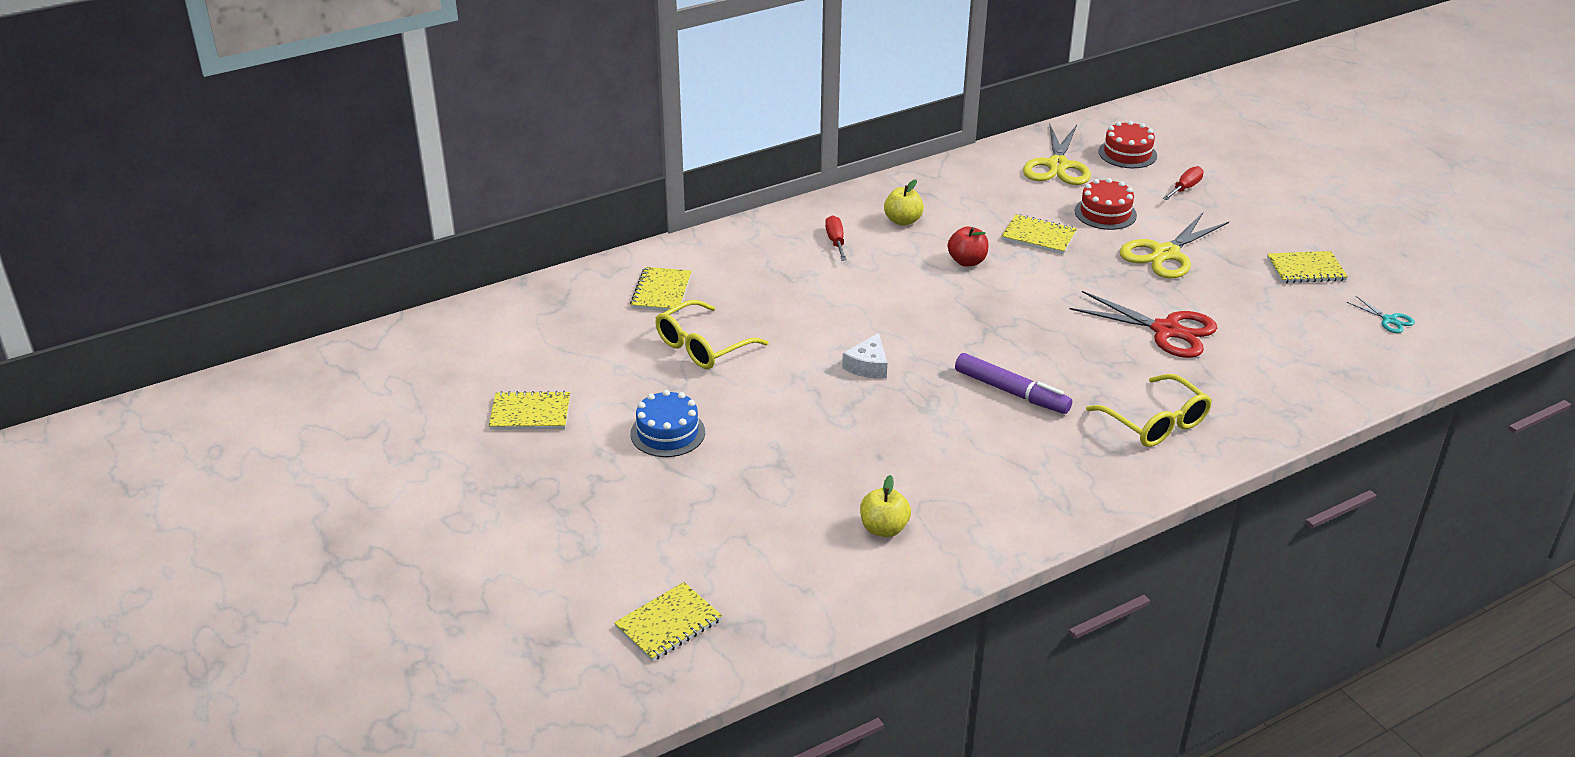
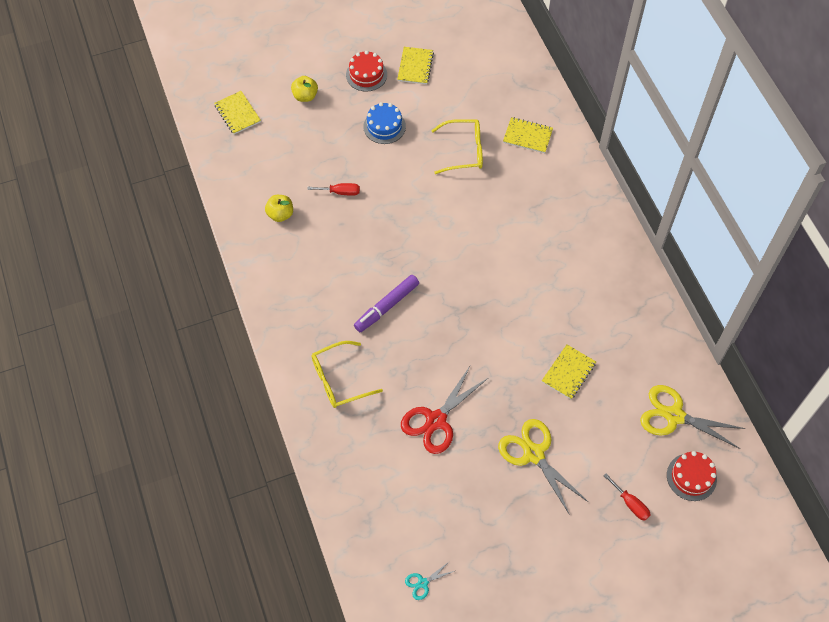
camera: 100 degrees right, 25 degrees up
yellow glasses [655,300,769,369] -> yellow glasses turned 120 degrees clockwise [431,119,483,174]
red screwdriver [825,215,847,261] -> red screwdriver moved to [307,183,360,196]
white cheese [842,333,887,379] -> none
yellow apple [884,180,924,226] -> yellow apple moved to [291,76,318,102]
red apple [948,227,989,267] -> none
red cake [1075,178,1137,230] -> red cake moved to [346,51,387,91]
yellow notebook [1267,251,1348,283] -> none

